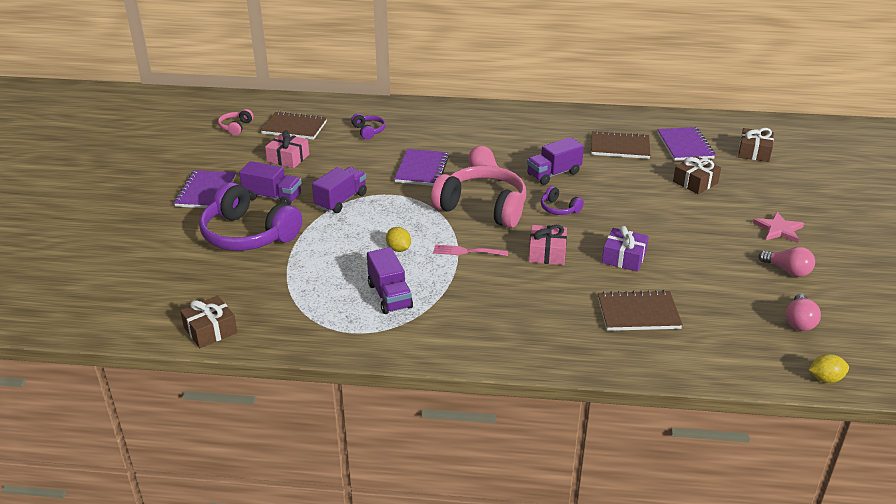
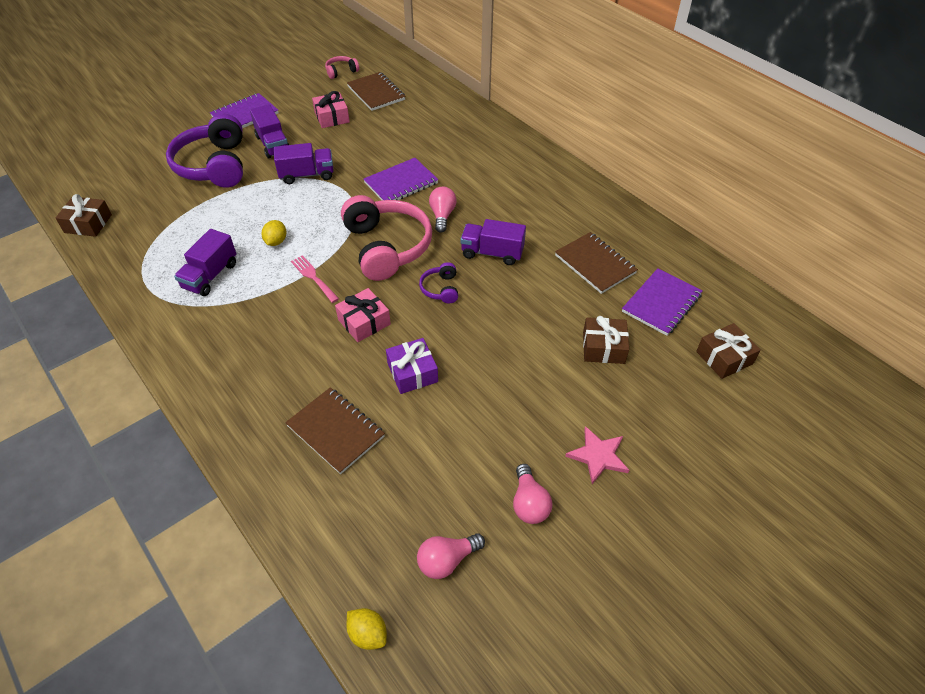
camera: 45 degrees right, 15 degrees up
purple headphones [351,113,385,140] -> none

